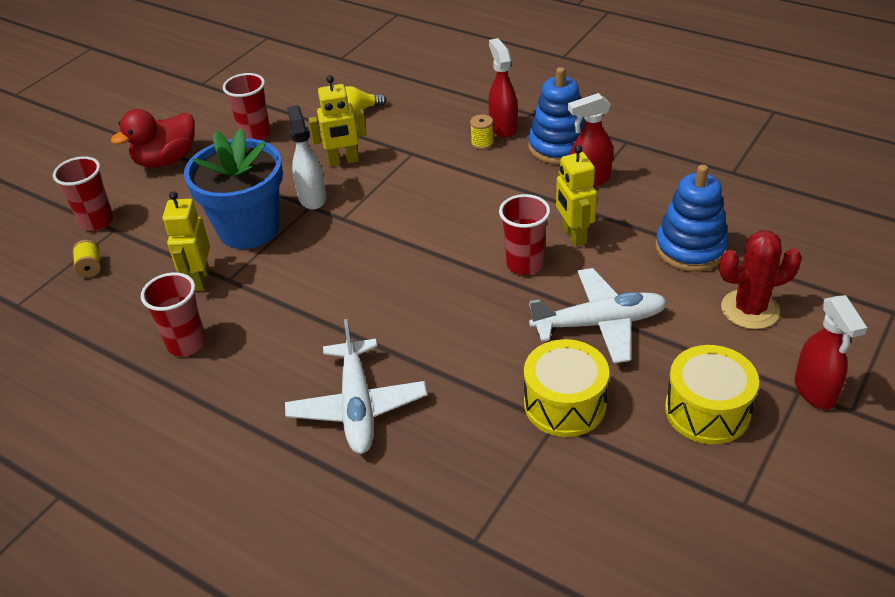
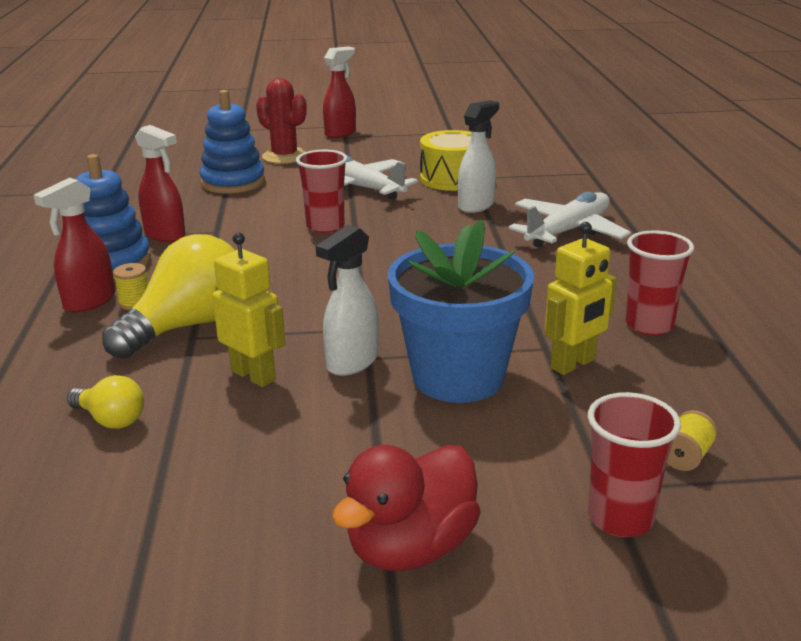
camera: 130 degrees left, 15 degrees down
red duck [111,109,195,168] -> red duck turned 120 degrees clockwise [332,445,481,571]
red cup [223,73,271,140] -> none
yellow robot [556,145,597,247] -> none
yellow drum [665,345,759,444] -> none
none -> yellow light bulb [102,234,235,359]
none -> white spray bottle [458,100,499,213]

